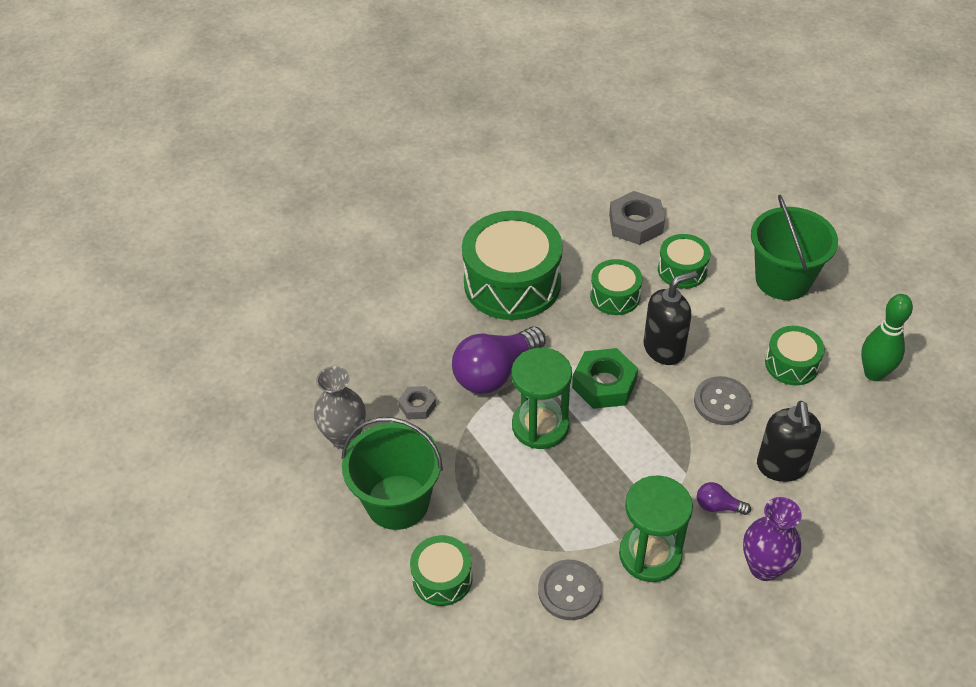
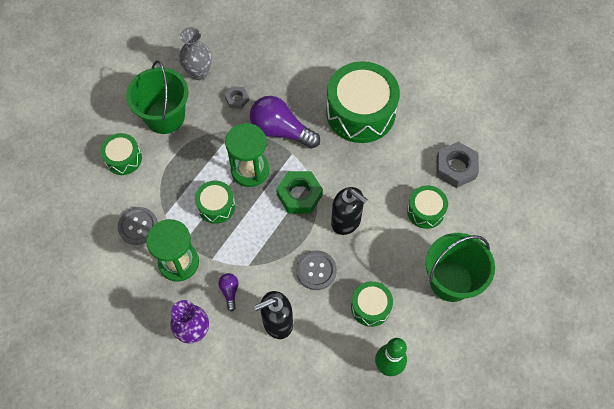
camera: 65 degrees right, 15 degrees up
green drum [590,259,643,315] -> green drum moved to [195,180,235,224]

